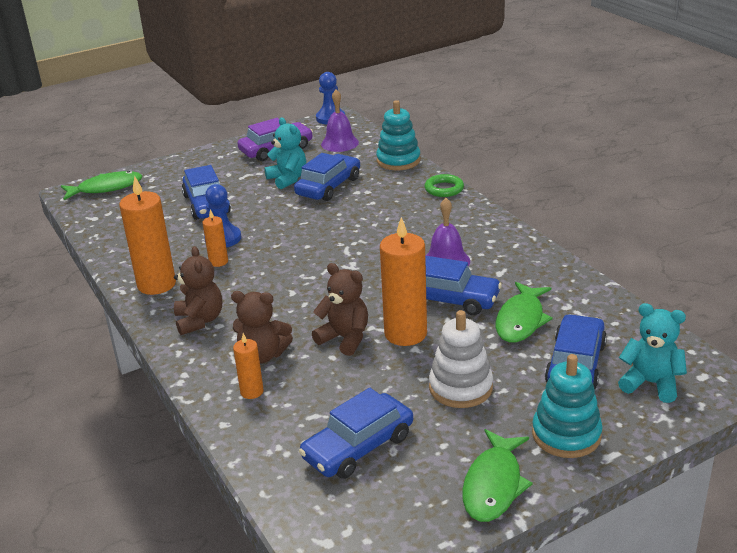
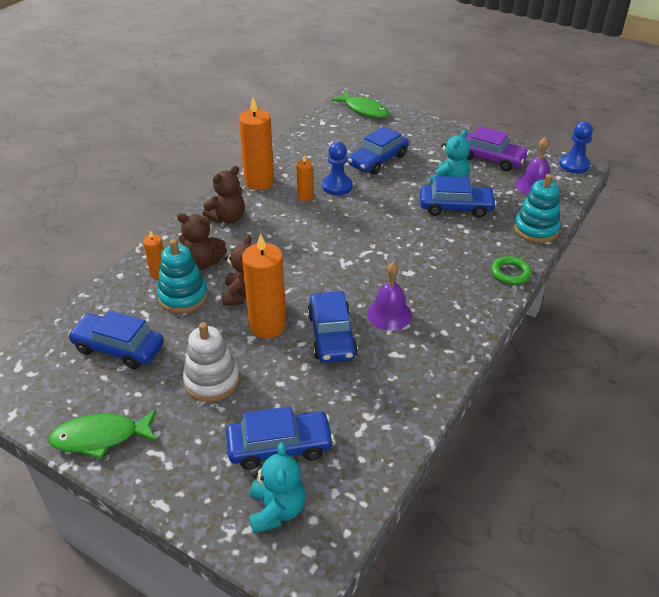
camera: 60 degrees right, 10 degrees up
brown teddy bear [231,291,293,363] -> brown teddy bear turned 60 degrees counterclockwise [177,213,227,270]
green fish [496,282,553,342] -> none
turquoise stacking toy [532,354,603,458] -> turquoise stacking toy moved to [157,239,208,313]

